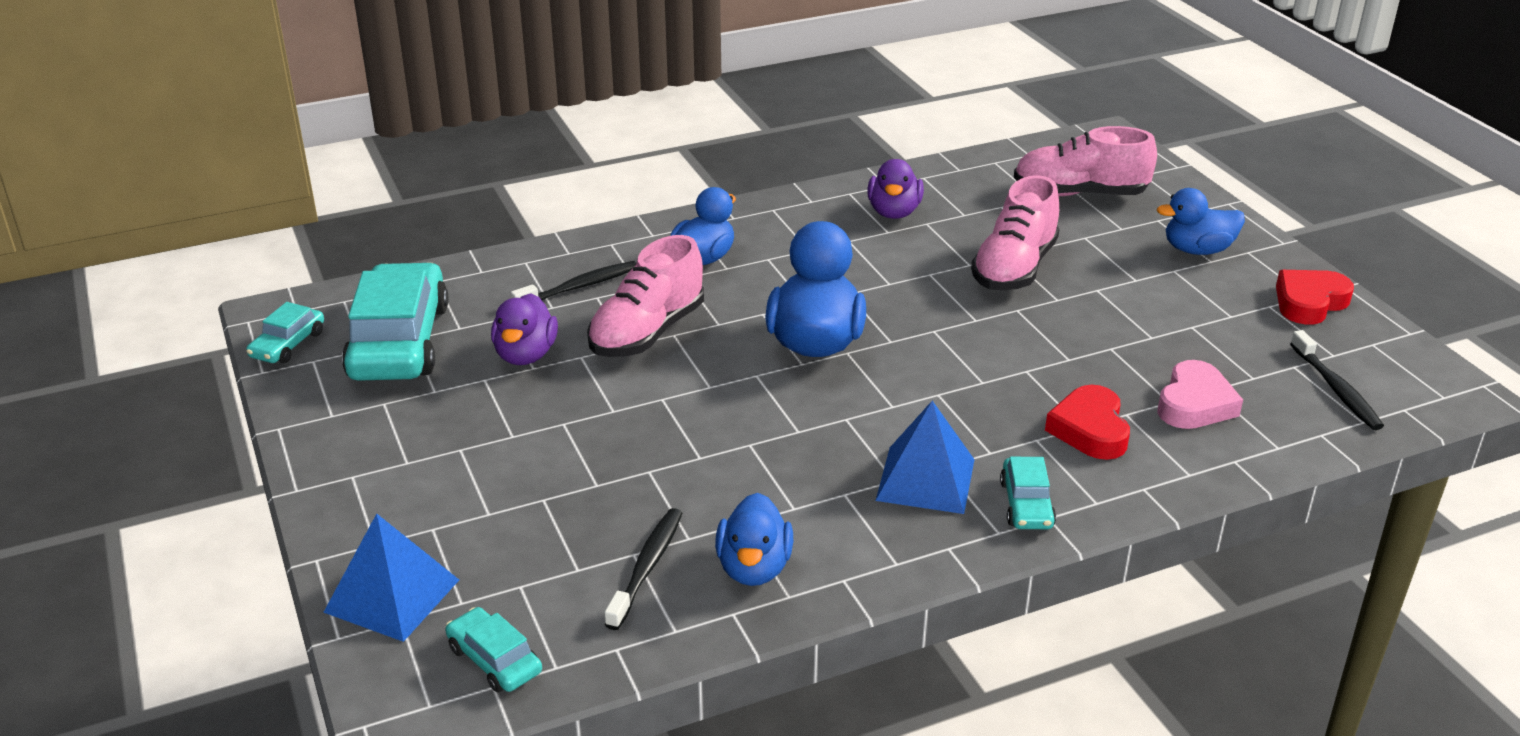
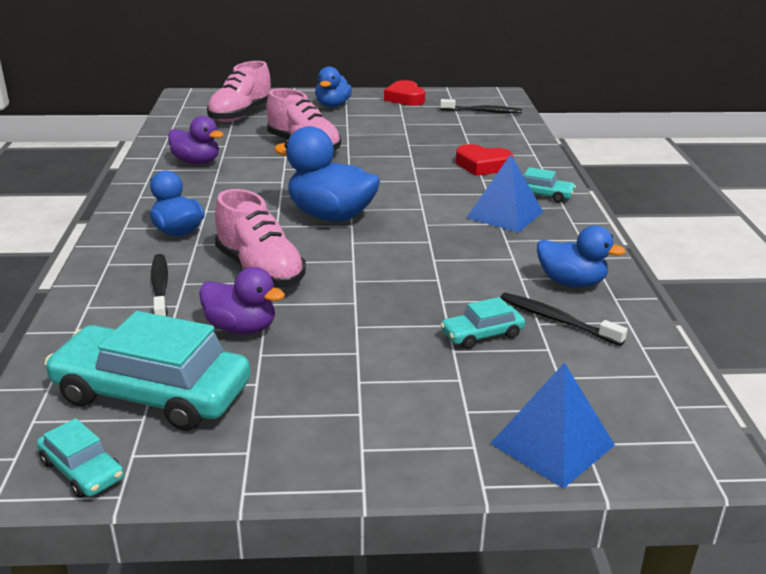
camera: 70 degrees left, 5 degrees down
turquoise car [445,607,542,692] -> turquoise car moved to [440,297,525,349]
pink heart [1157,360,1243,429] -> none

